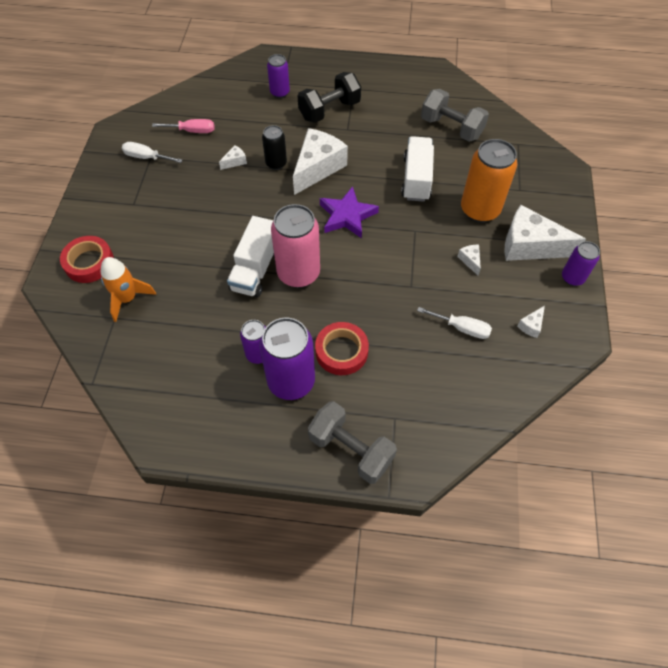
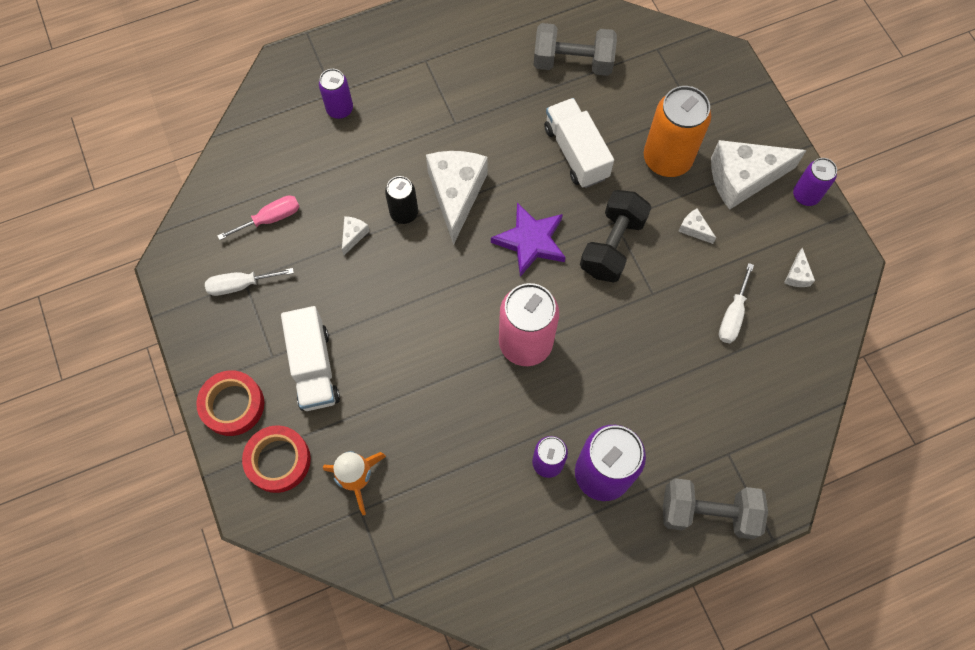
camera: 30 degrees left, 10 degrees up
white truck [227,216,274,297] -> white truck moved to [281,306,340,411]
black dumbbell [298,72,361,123] -> black dumbbell moved to [580,190,652,282]
red tape [315,322,369,375] -> red tape moved to [196,370,264,436]
white screwdriver [417,307,492,339] -> white screwdriver turned 120 degrees clockwise [719,263,754,343]

